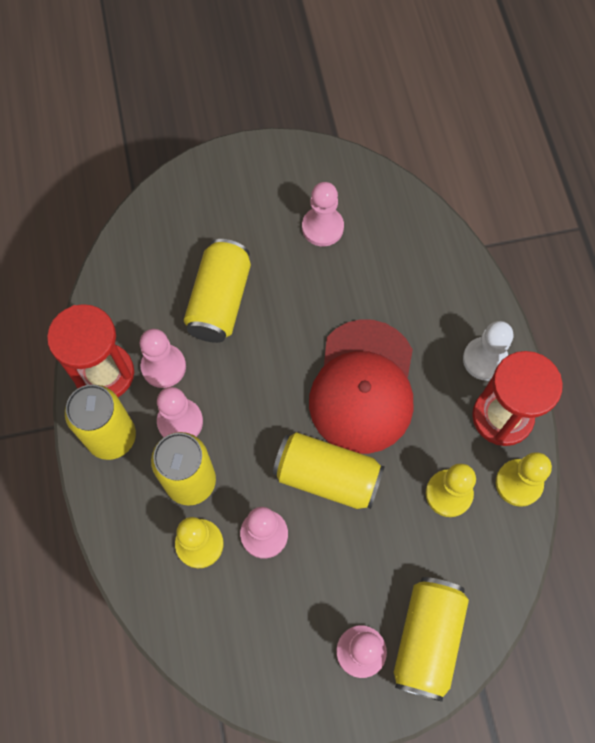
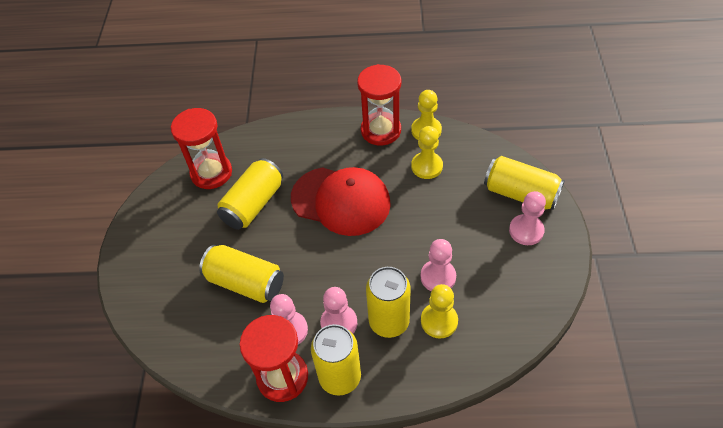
camera: 75 degrees left, 15 degrees down
yellow can [273,432,385,509] -> yellow can moved to [217,158,283,230]
pink pawn [302,182,344,246] -> none
white pawn [463,321,513,381] -> none
none -> red hourglass [171,108,232,189]

